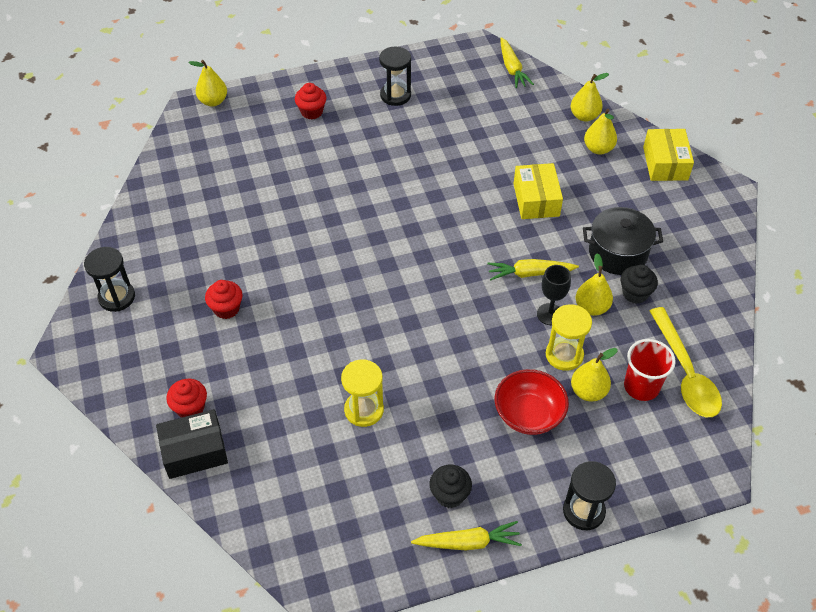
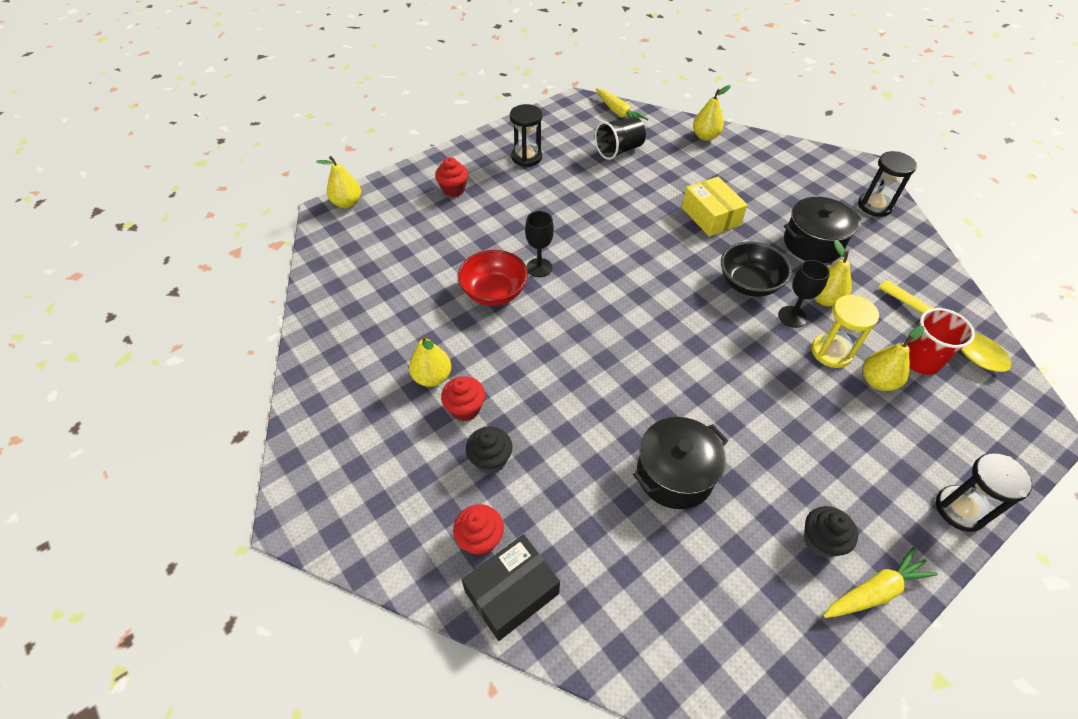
camera: 20 degrees left, 0 degrees up
black hourglass [84,247,135,312] -> black hourglass moved to [858,151,917,217]
yellow hourglass [341,359,384,427] -> black pot [633,417,728,509]
yellow carrot [487,259,579,280] -> black bowl [721,241,792,297]
red bowl [495,369,569,435] -> red bowl moved to [458,250,528,306]
yellow pear [584,109,617,155] -> yellow pear moved to [409,335,451,387]
black cupcake [621,264,658,304] -> black cupcake moved to [466,426,512,474]
yellow box [643,129,694,181] -> none
none -> black goblet [525,211,554,277]
none -> black cup [595,117,646,160]

